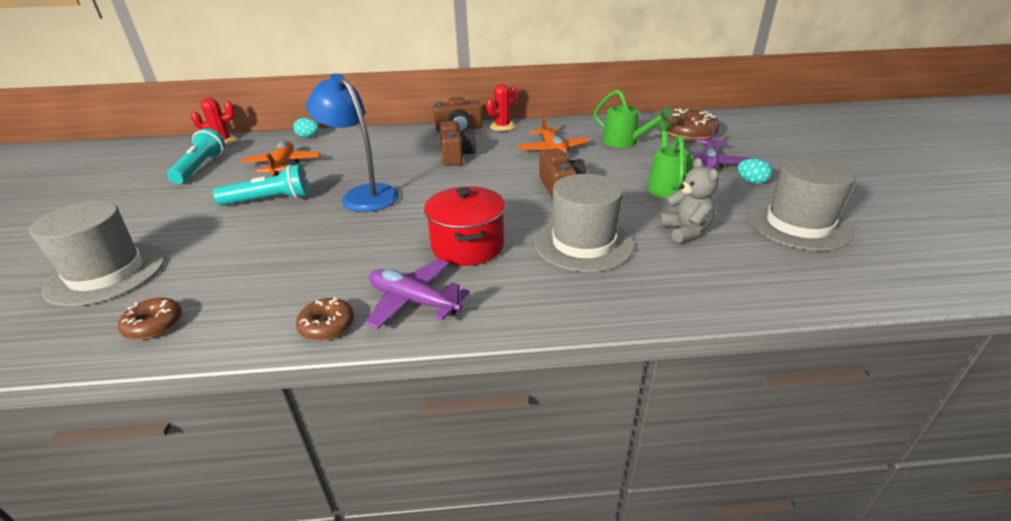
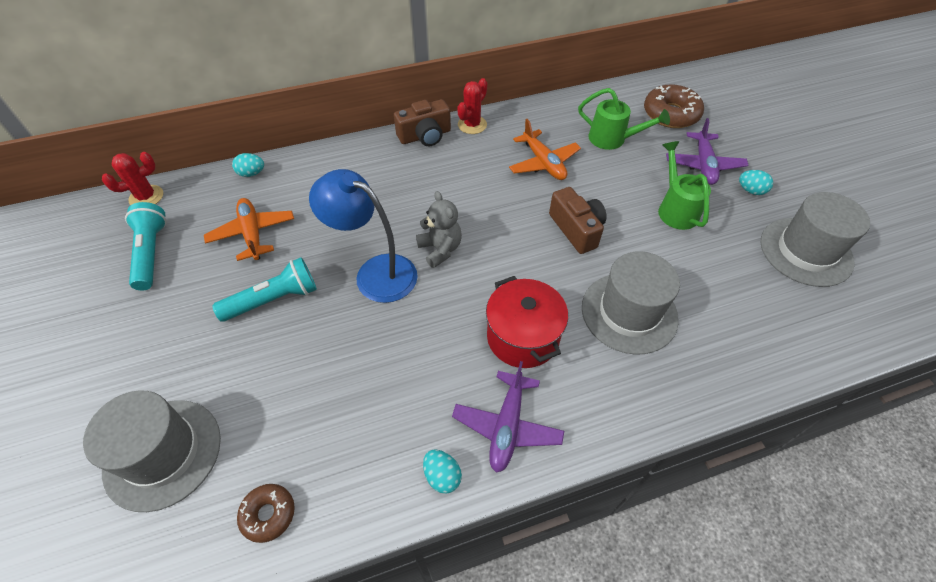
camera: 15 degrees left, 20 degrees up
brown donut [296,297,354,340] -> turquoise egg [423,449,462,494]
purple plane [365,259,470,329] -> purple plane turned 90 degrees counterclockwise [452,361,564,473]
brown camera [440,121,476,166] -> none
grey teddy bear [659,158,718,243] -> grey teddy bear moved to [416,191,462,268]

